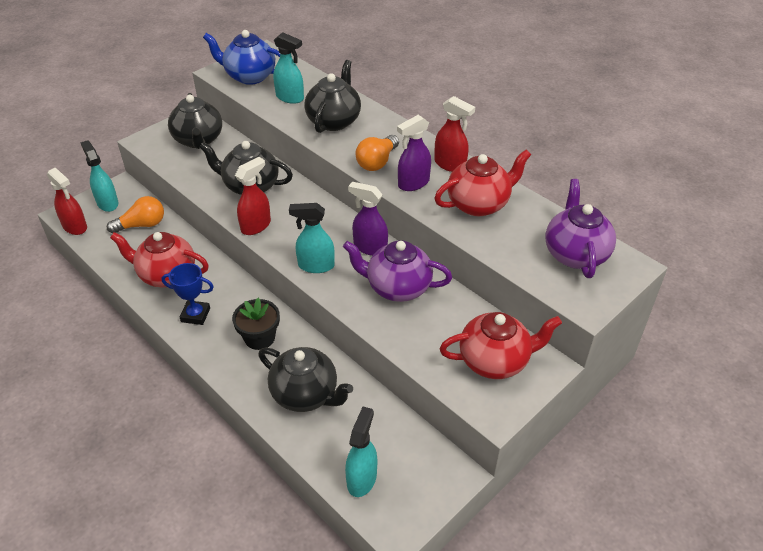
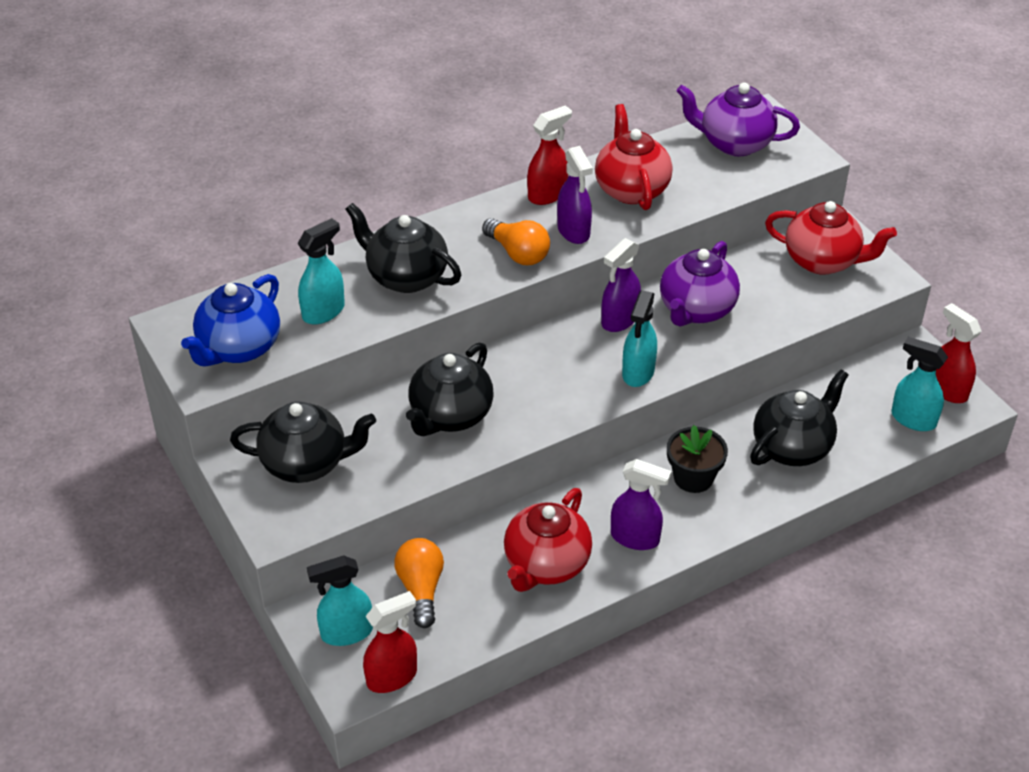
camera: 75 degrees left, 0 degrees up
blue trophy [162,263,214,325] -> purple spray bottle [611,459,671,550]
red spray bottle [235,157,271,235] -> red spray bottle moved to [936,303,982,403]
red teapot [439,312,562,379] -> red teapot turned 105 degrees clockwise [765,201,897,275]

